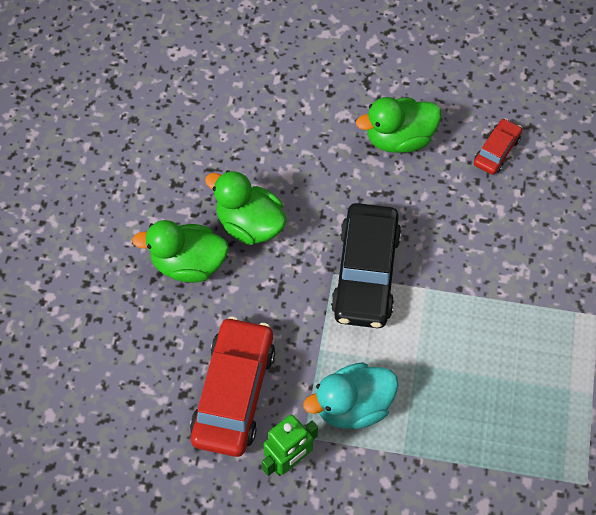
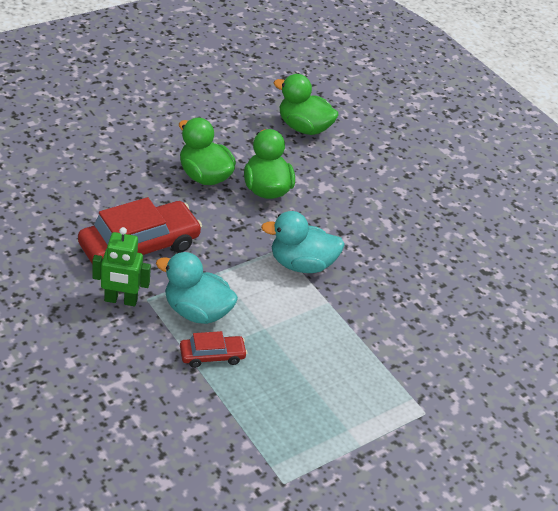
camera: 40 degrees right, 20 degrees down
black car [331,203,402,328] -> turquoise duck [261,211,345,273]
green duck [356,97,441,153] -> green duck moved to [274,74,339,135]
red car [474,118,522,175] -> red car moved to [180,331,247,368]

